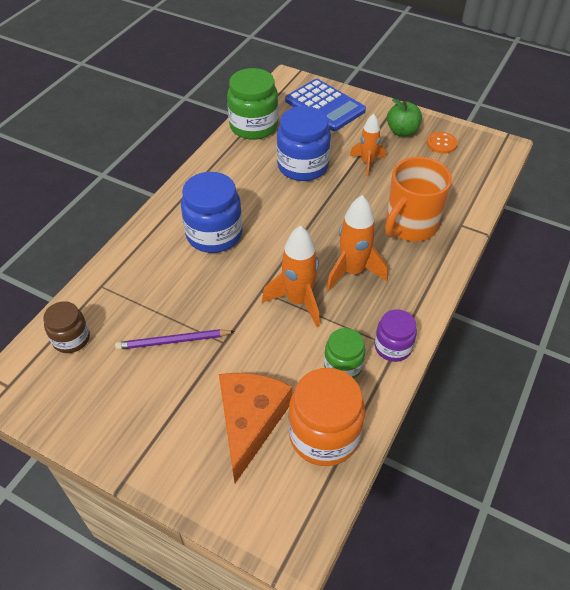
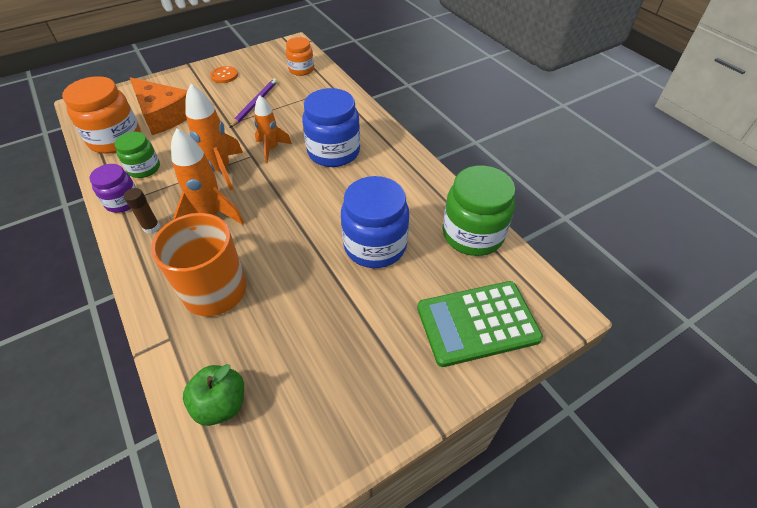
camera: 120 degrees right, 0 degrees up
brown jar [43,301,90,353] -> orange jar [286,37,314,76]
blue calculator [285,79,366,131] -> green calculator [417,281,543,367]
orange rocket [350,114,386,177] -> orange rocket moved to [254,95,292,163]
green apple [387,98,422,136] -> green apple moved to [183,364,244,426]
orange button [427,132,457,154] -> orange button moved to [210,66,238,83]
none -> brown glue stick [124,188,160,234]

